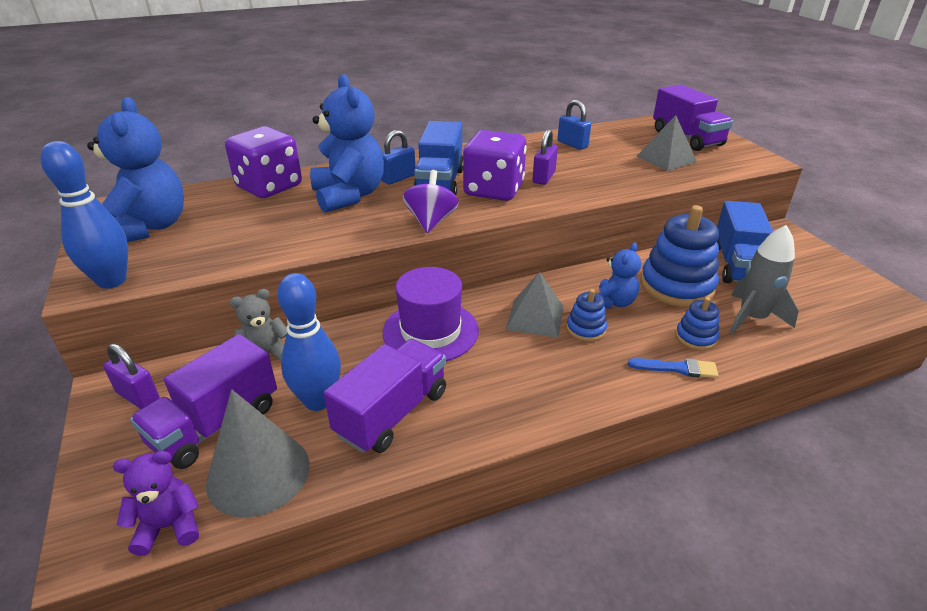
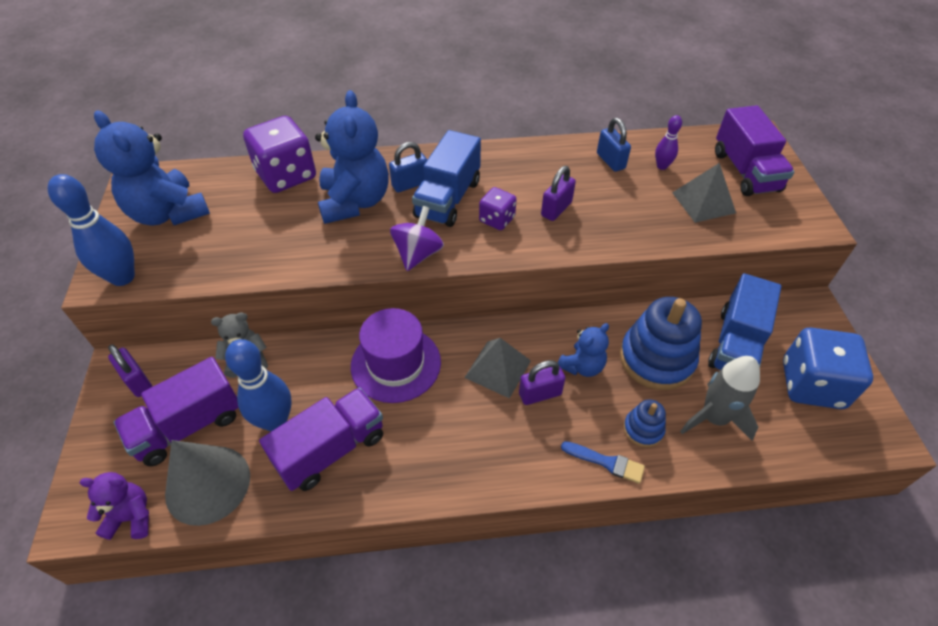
camera: 15 degrees right, 15 degrees up
blue teddy bear [87,97,184,242] -> blue teddy bear turned 135 degrees clockwise [94,111,210,226]
purple dice [463,130,527,201] -> purple dice [479,187,517,230], size x0.53
blue stacking toy [566,289,607,342] -> purple padlock [519,360,565,405]
none -> purple bowling pin [655,115,682,170]
none -> blue dice [783,327,873,409]

